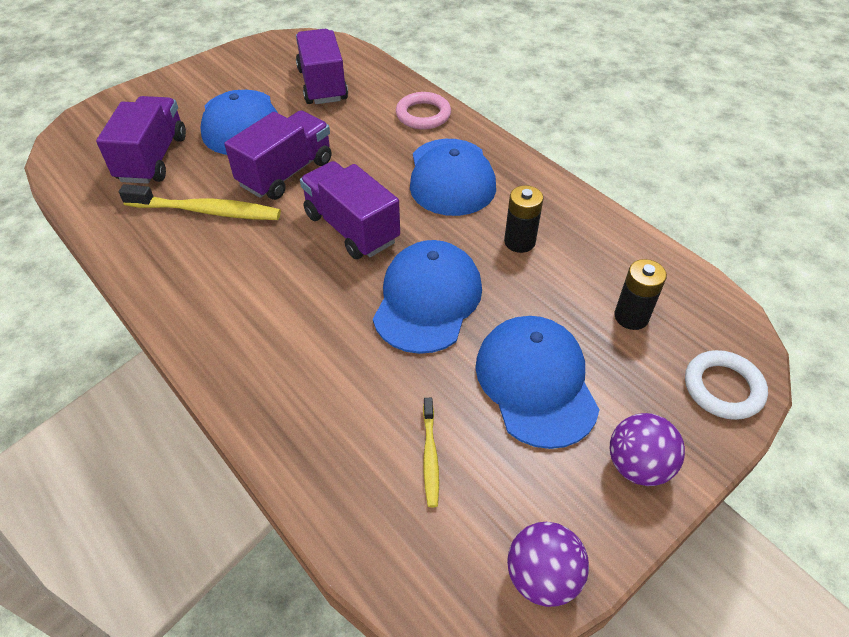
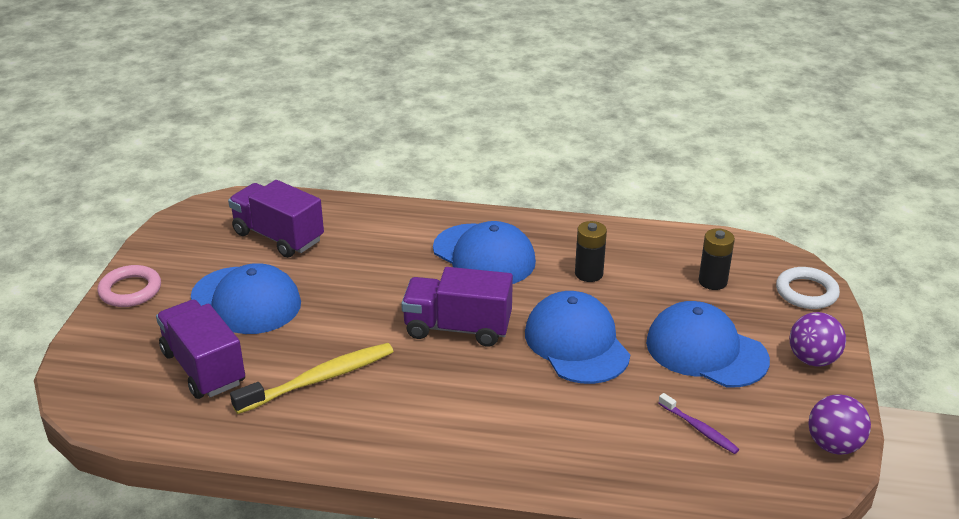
camera: 40 degrees left, 15 degrees down
purple truck [224,110,331,200] -> none
pink ring [396,92,451,129] -> pink ring moved to [98,265,161,307]
yellow toothbrush [423,398,439,508] -> purple toothbrush [658,393,739,454]

